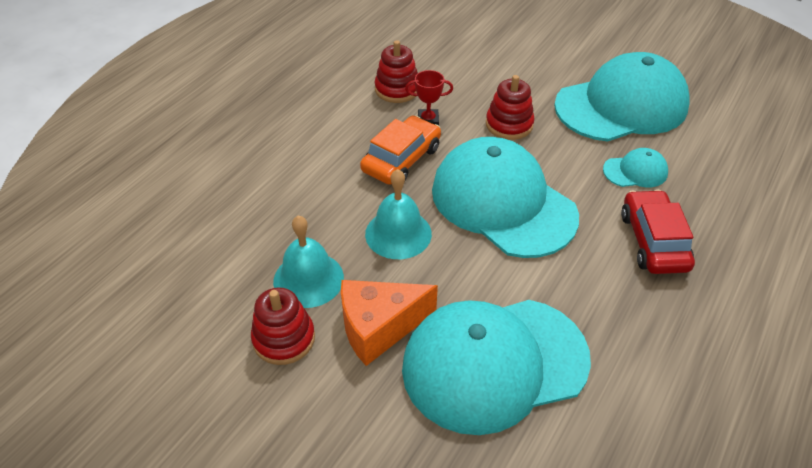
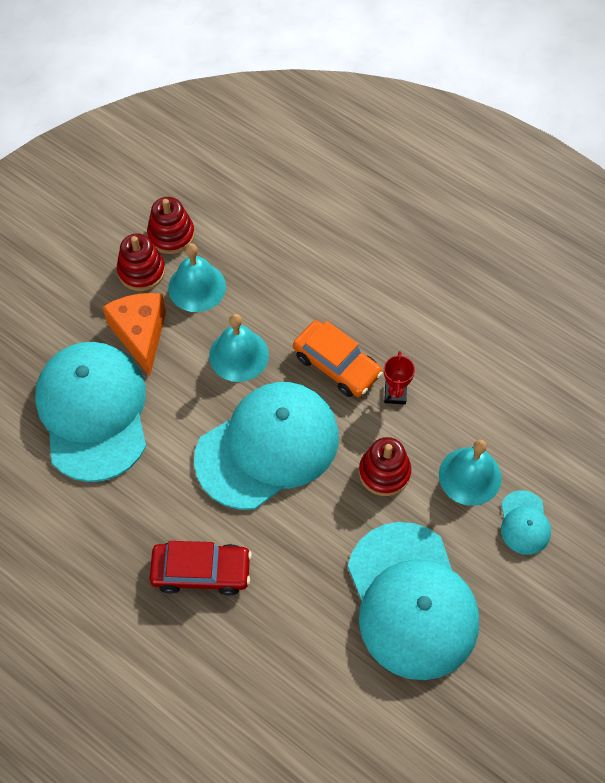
camera: 95 degrees right, 15 degrees up
red stacking toy [374,40,418,103] -> red stacking toy moved to [147,197,195,254]
turquoise cap [603,148,668,187] -> turquoise cap moved to [501,490,551,555]
none -> turquoise bell [439,440,502,506]

